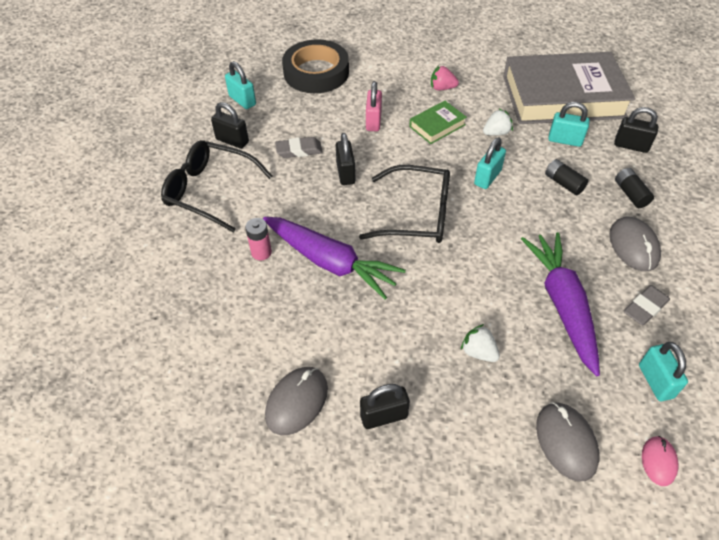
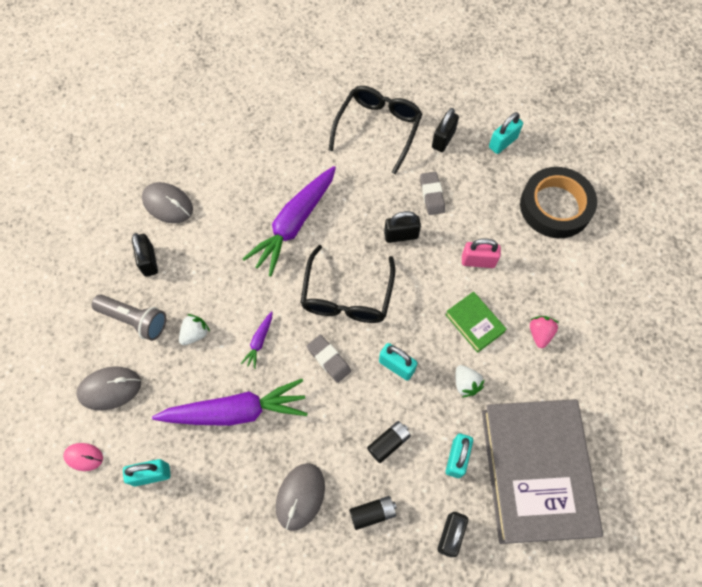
camera: 90 degrees right, 15 degrees up
pink battery [245,218,272,260] -> none
grey mouse [609,217,661,271] -> grey mouse turned 60 degrees counterclockwise [276,463,325,531]
grey eraser [624,285,670,326] -> grey eraser moved to [307,335,351,383]
none -> grey flashlight [92,295,166,341]
none -> purple carrot [241,311,272,369]

